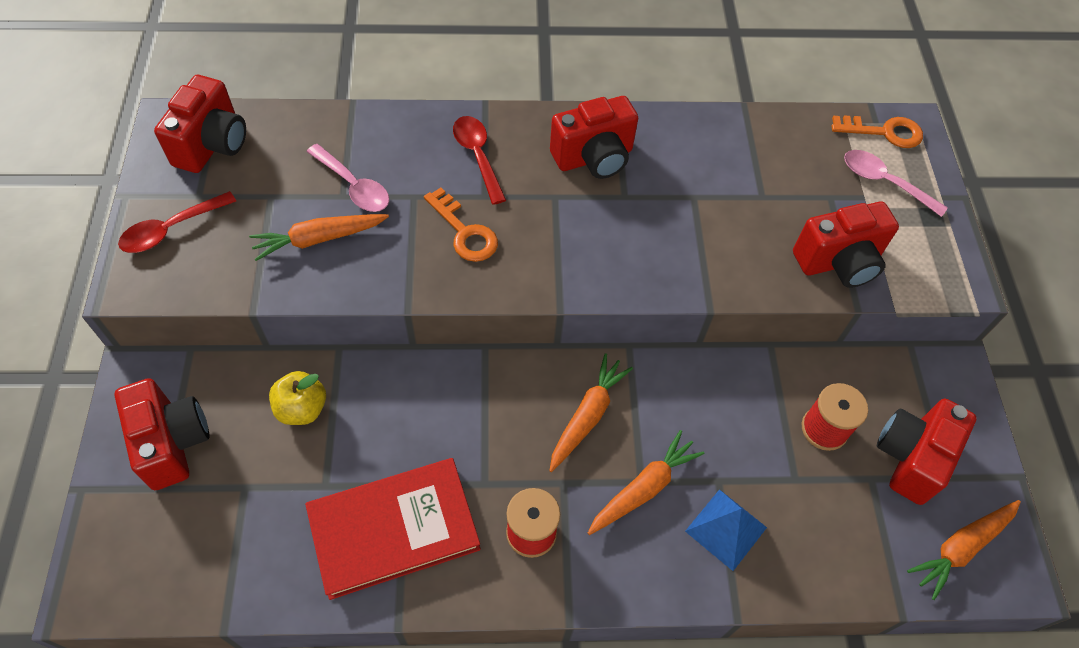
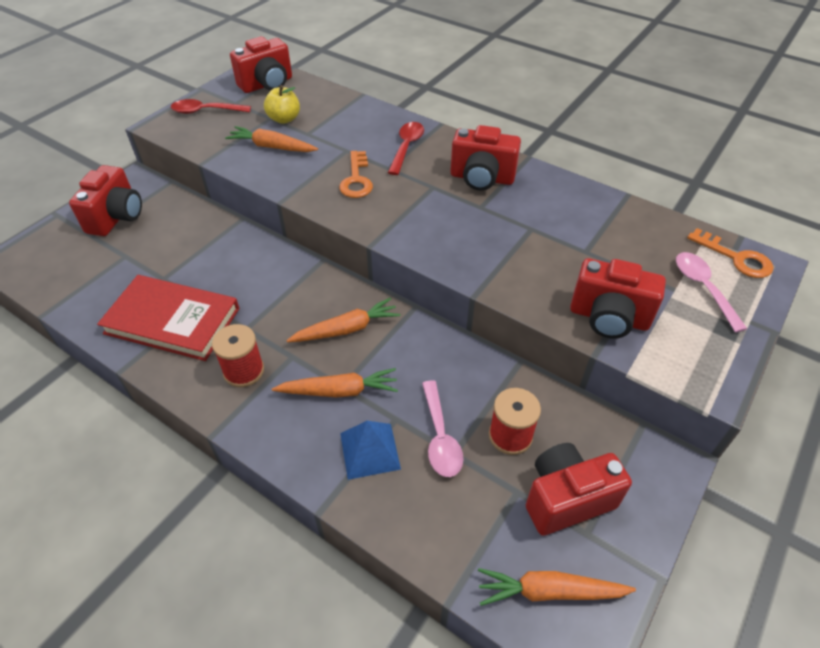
camera: 40 degrees right, 10 degrees down
yellow apple [269,371,326,425] -> yellow apple moved to [264,85,300,124]
pink spoon [307,144,389,212] -> pink spoon moved to [422,380,464,477]

